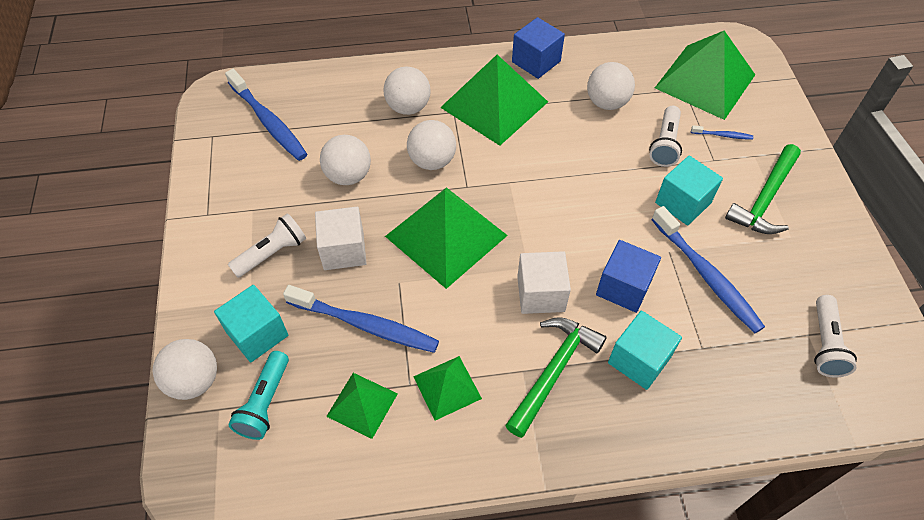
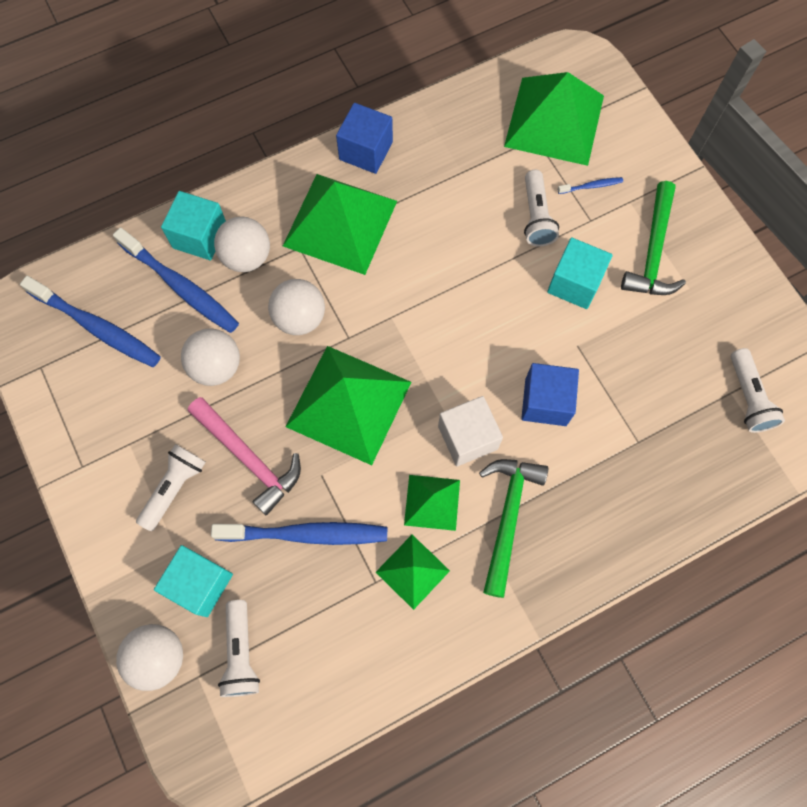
camera: 20 degrees left, 15 degrees up
turquoise flashlight [228,351,289,440] -> white flashlight [218,600,260,697]
white cube [315,207,367,270] -> pink hammer [188,397,301,515]
green pyramid [326,373,398,439] -> green pyramid moved to [404,475,460,531]
white ball [587,62,635,110] -> none
turquoise cube [608,311,682,390] -> turquoise cube moved to [161,191,226,260]
blue toothbrush [651,206,765,333] -> blue toothbrush moved to [113,227,239,333]

